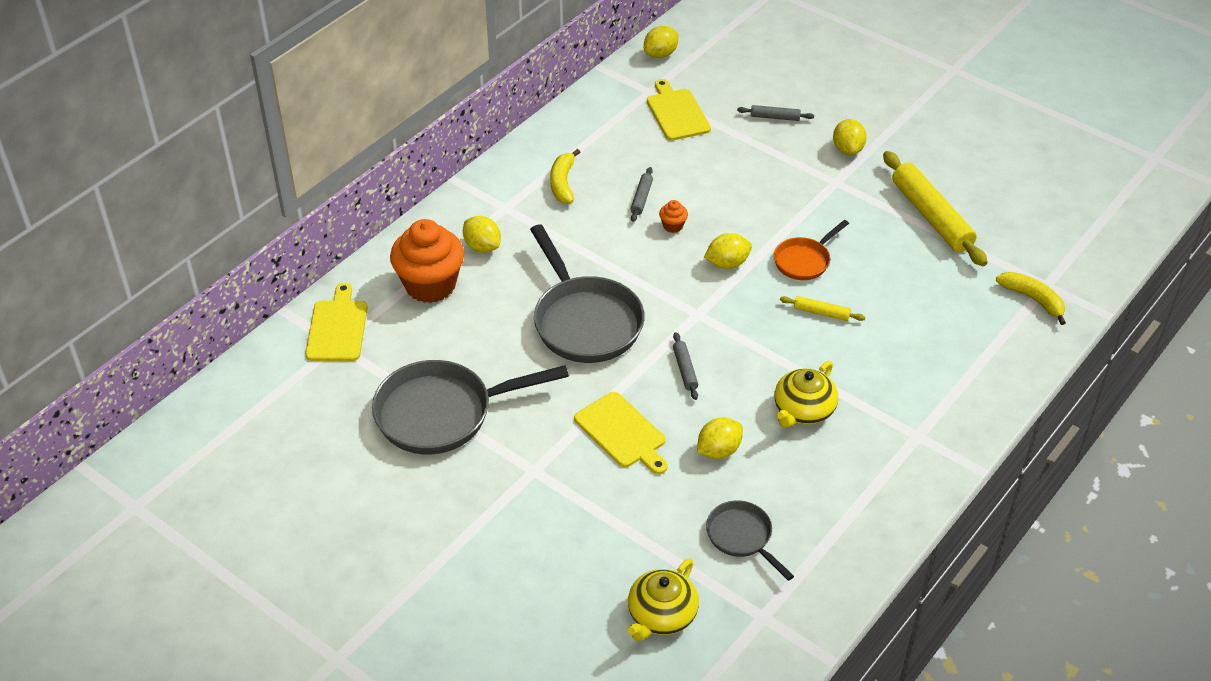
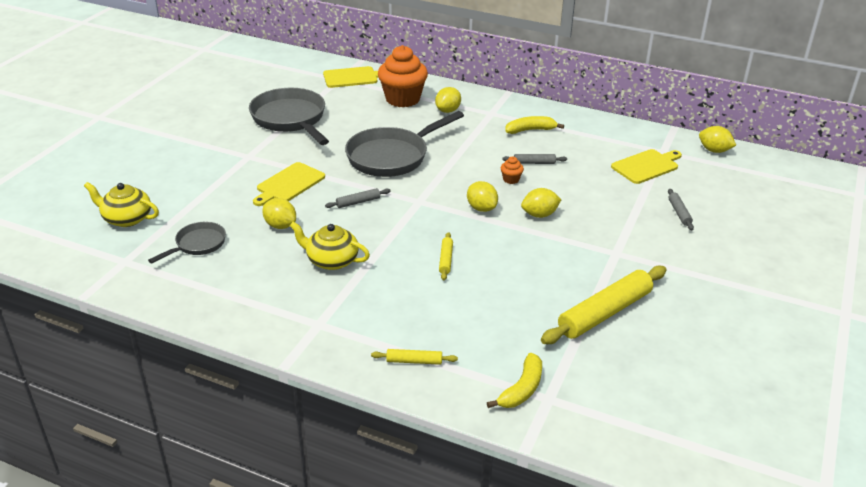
camera: 75 degrees right, 10 degrees down
orange pan [774,220,849,280] -> none
yellow lemon [833,119,867,155] -> yellow lemon moved to [521,188,562,218]
none -> yellow rolling pin [371,349,458,365]

